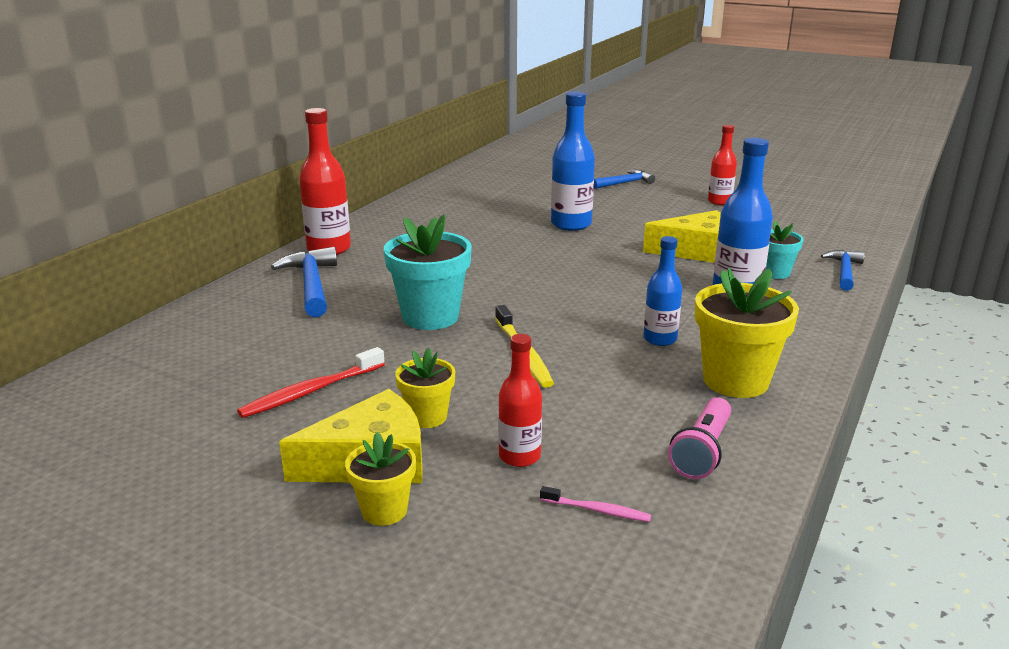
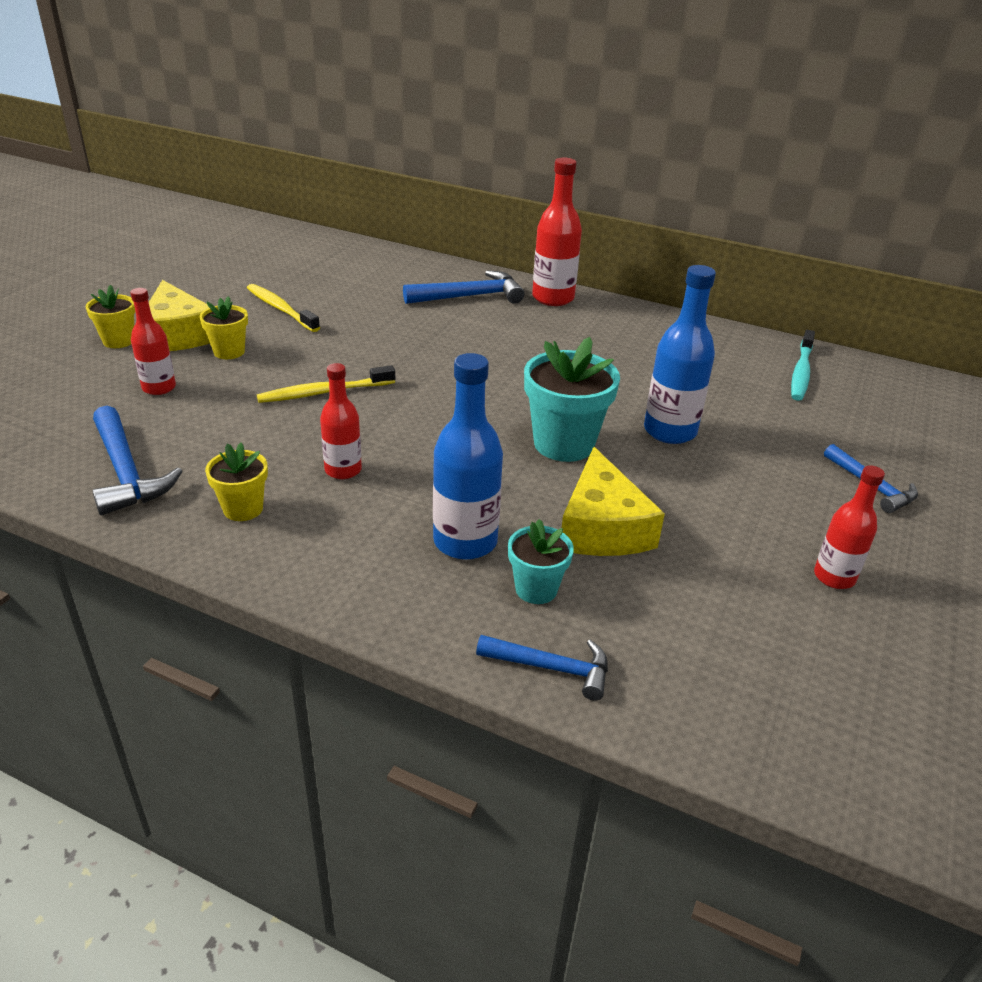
camera: 85 degrees right, 10 degrees up
red toothbrush [237,347,385,418] -> yellow toothbrush [247,284,320,332]
turquoise flower pot [384,214,472,330] -> turquoise flower pot moved to [524,337,620,462]
pink toothbrush [540,486,651,522] -> none
blue bottle [643,236,683,346] -> red bottle [320,363,362,479]
pink flashlight [668,397,731,479] -> blue hammer [92,406,183,515]
yellow flower pot [695,268,799,398] -> yellow flower pot [205,443,268,521], size x0.57
none -> turquoise toothbrush [791,330,815,401]

